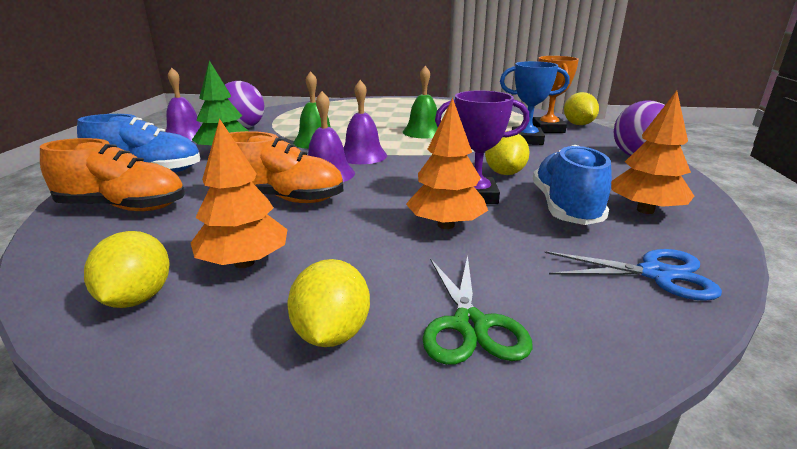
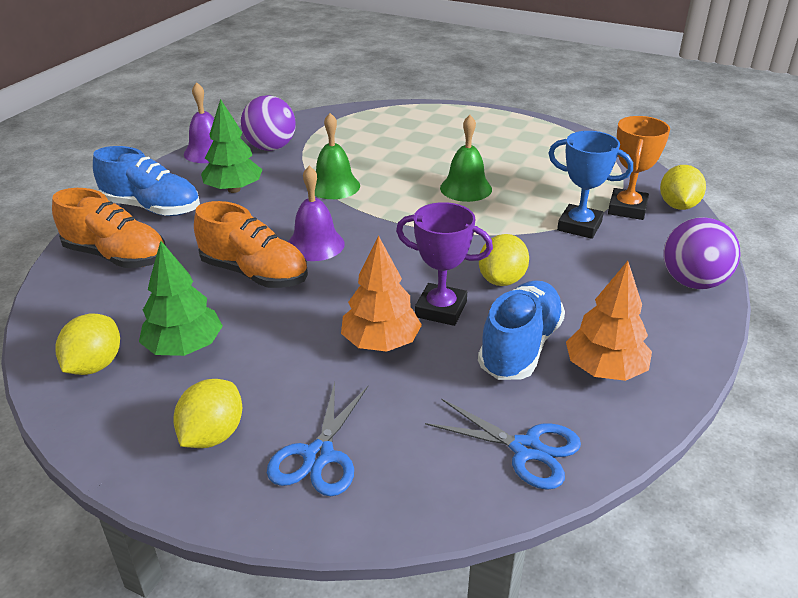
camera: 20 degrees right, 10 degrees up
orange tree [191,118,288,268] -> green tree [139,241,223,356]
purple bell [344,80,387,164] -> none
green scissors [422,255,533,365] -> blue scissors [267,382,368,496]

